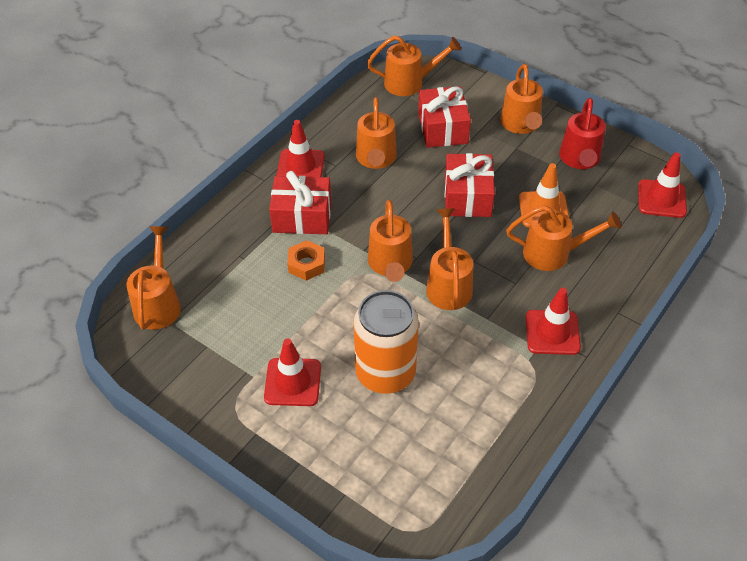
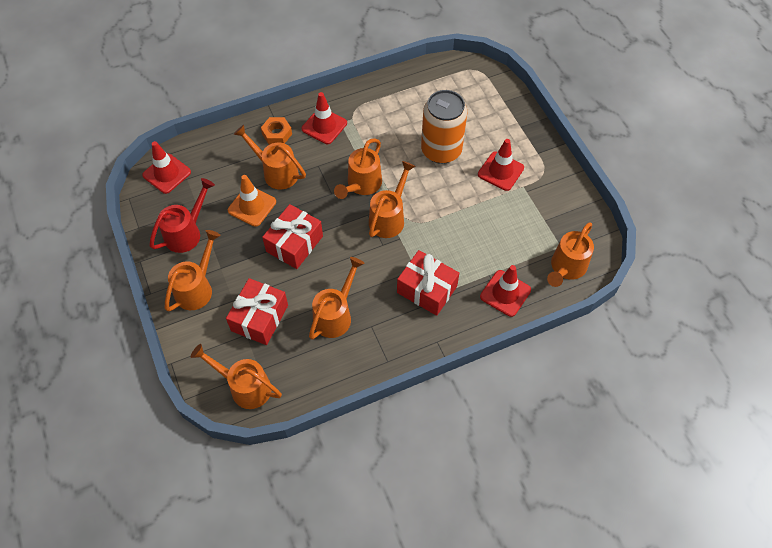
camera: 150 degrees left, 10 degrees up
red traffic cone [277,120,325,177] -> red traffic cone moved to [480,265,531,317]
orange nut [288,240,325,281] -> orange nut moved to [261,117,292,145]

